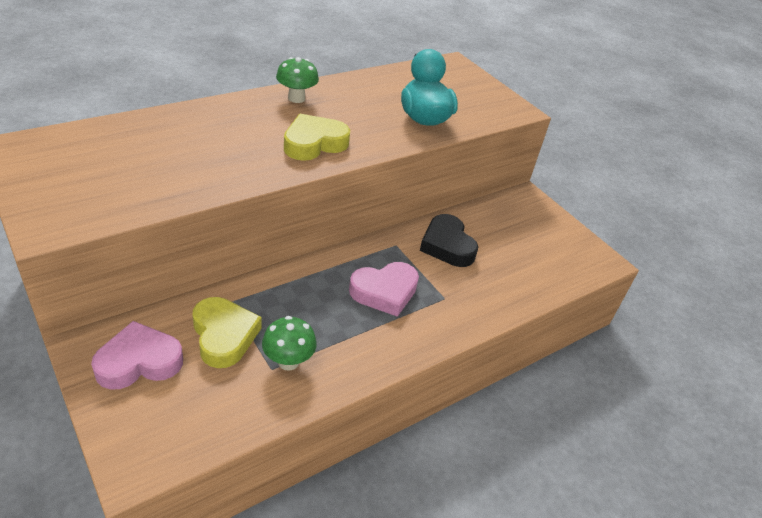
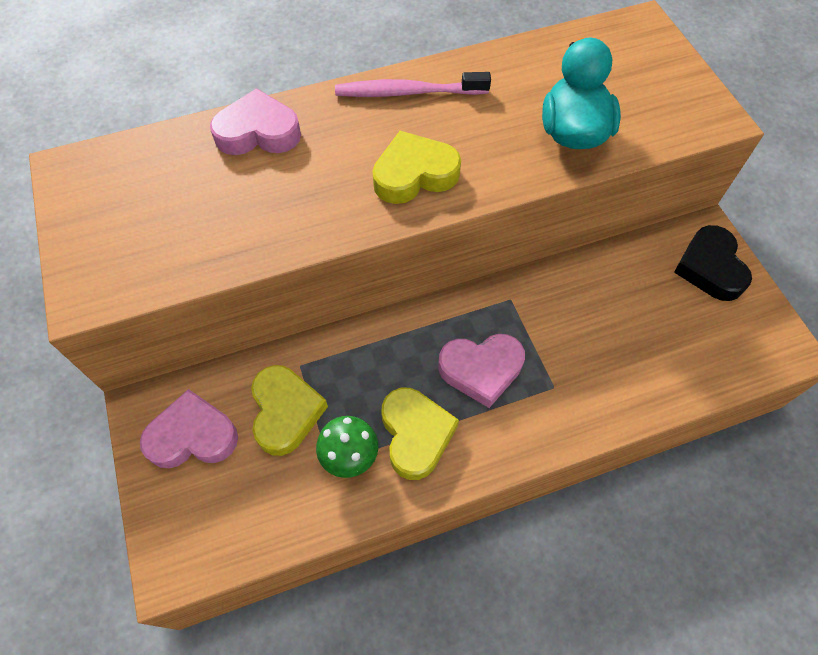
camera: 20 degrees right, 20 degrees up
green mushroom [276,57,319,103] -> pink toothbrush [335,72,491,97]
black heart [420,214,478,267] -> black heart moved to [674,225,752,301]
none -> pink heart [210,88,301,155]
none -> yellow heart [381,388,459,480]

